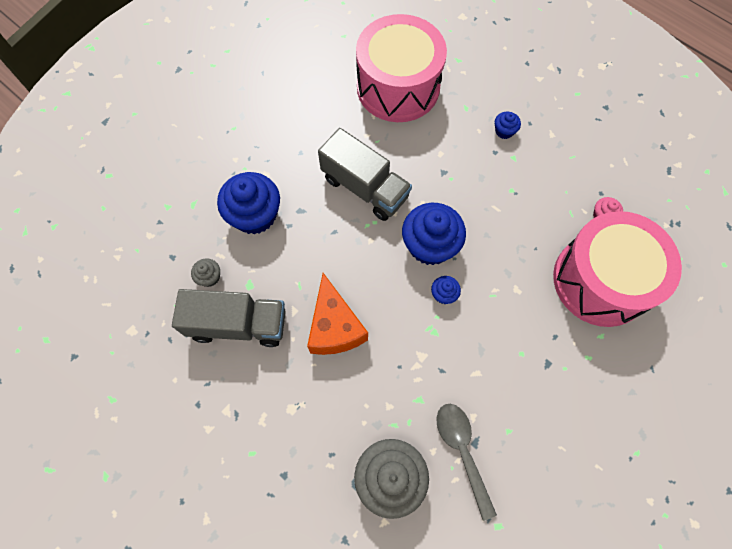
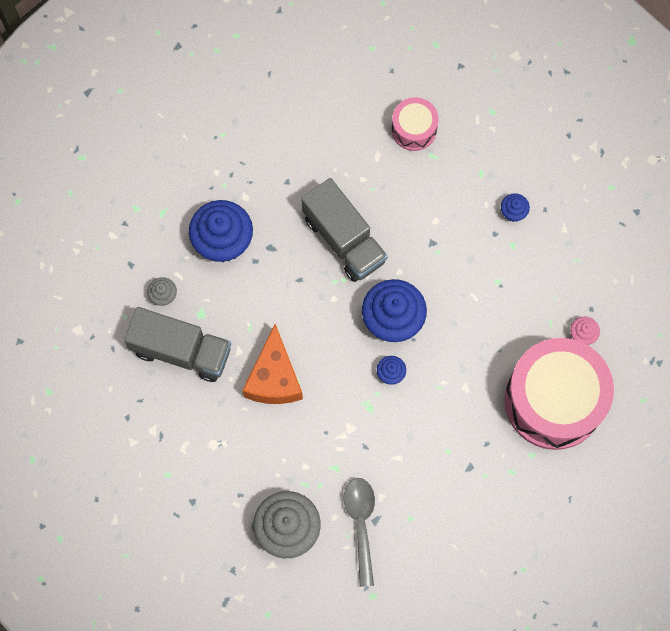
camera: 15 degrees right, 5 degrees up
pink drum [356,14,447,122] -> pink drum [391,97,439,151], size x0.48

